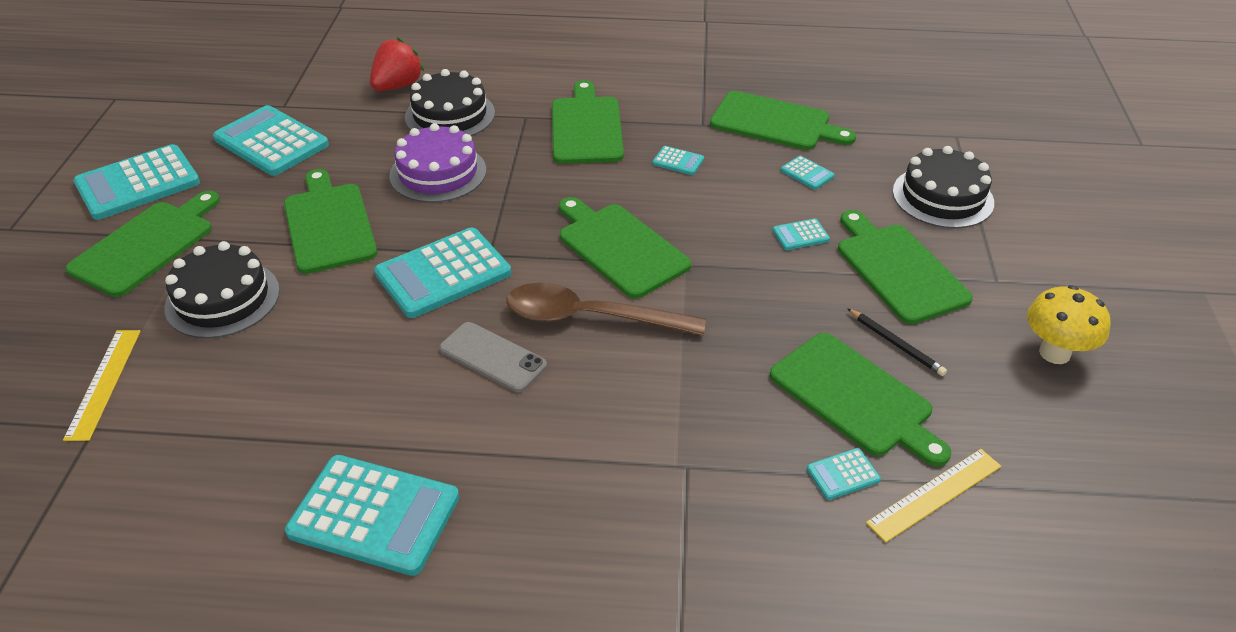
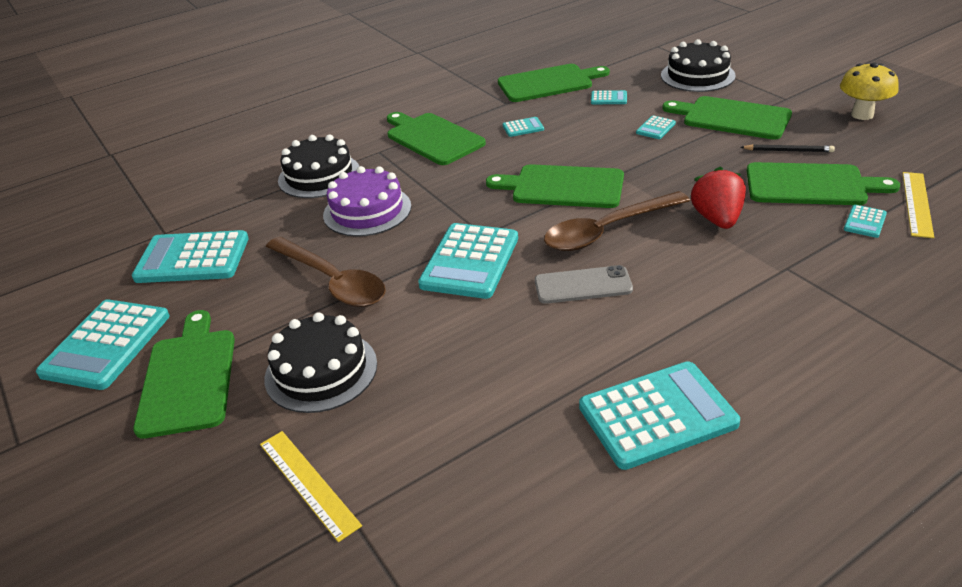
camera: 35 degrees left, 5 degrees down
green cutting board [284,169,377,274] -> brown spoon [266,237,386,307]
red strawberry [370,37,425,91] -> red strawberry moved to [691,167,746,229]

